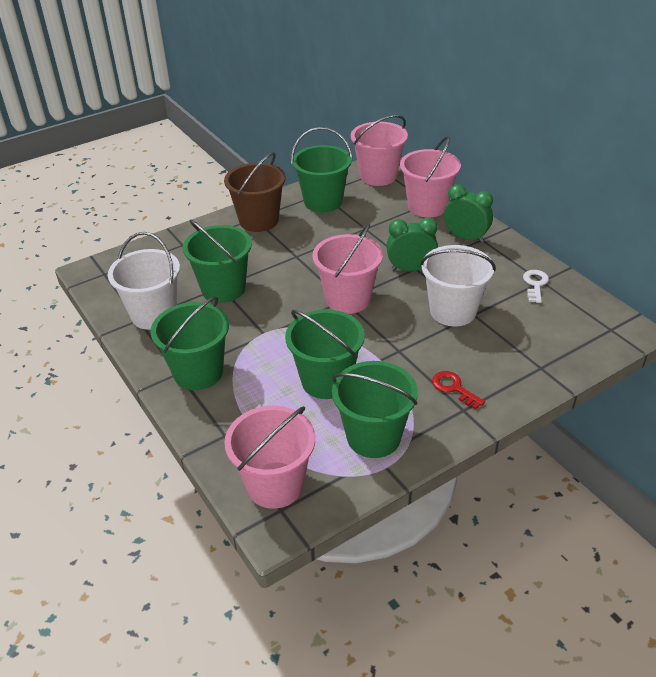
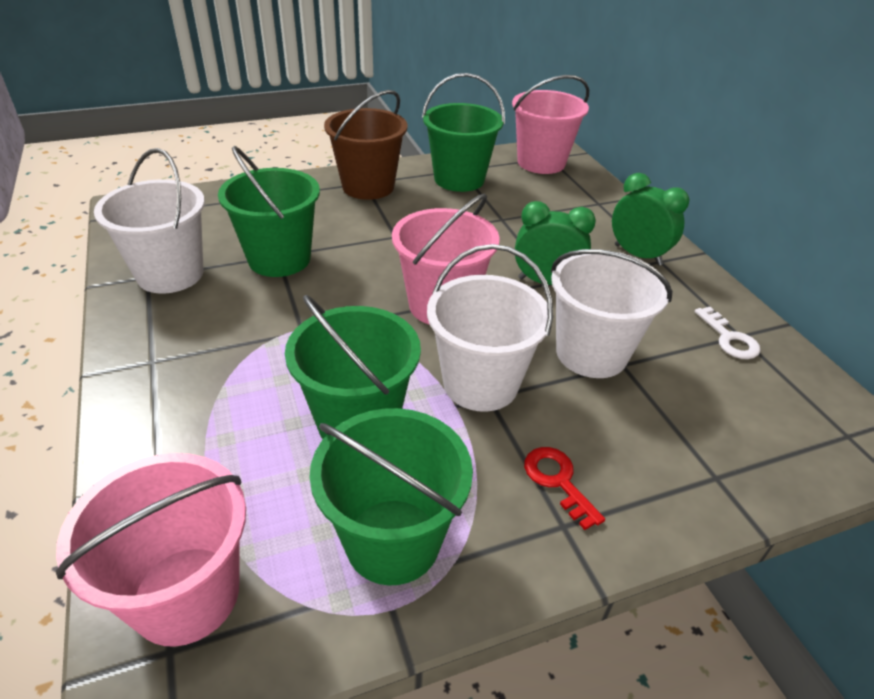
camera: 10 degrees right, 0 degrees up
green bucket [151,296,229,390] -> none
pink bucket [400,136,461,218] -> none
white key [523,270,549,303] -> white key turned 135 degrees clockwise [694,307,761,359]
none -> white bucket [427,244,553,412]

